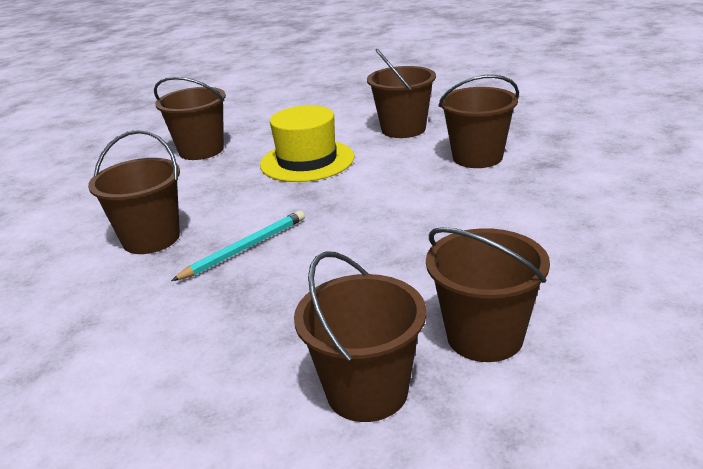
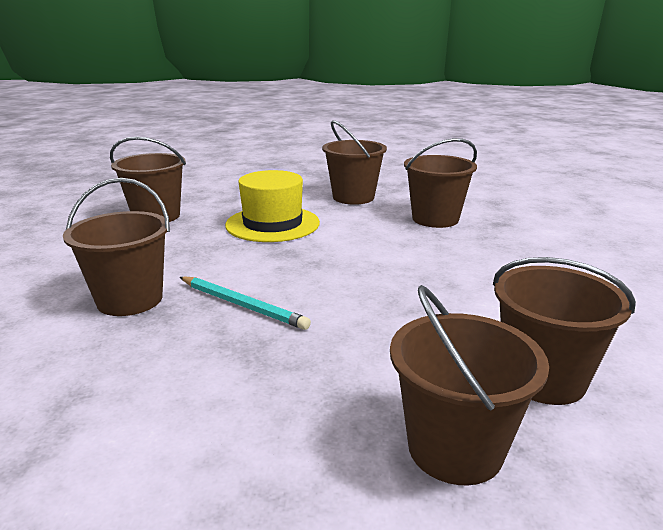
camera: 15 degrees left, 5 degrees down
turquoise pencil [171,211,305,281] -> turquoise pencil turned 90 degrees clockwise [180,277,311,330]

